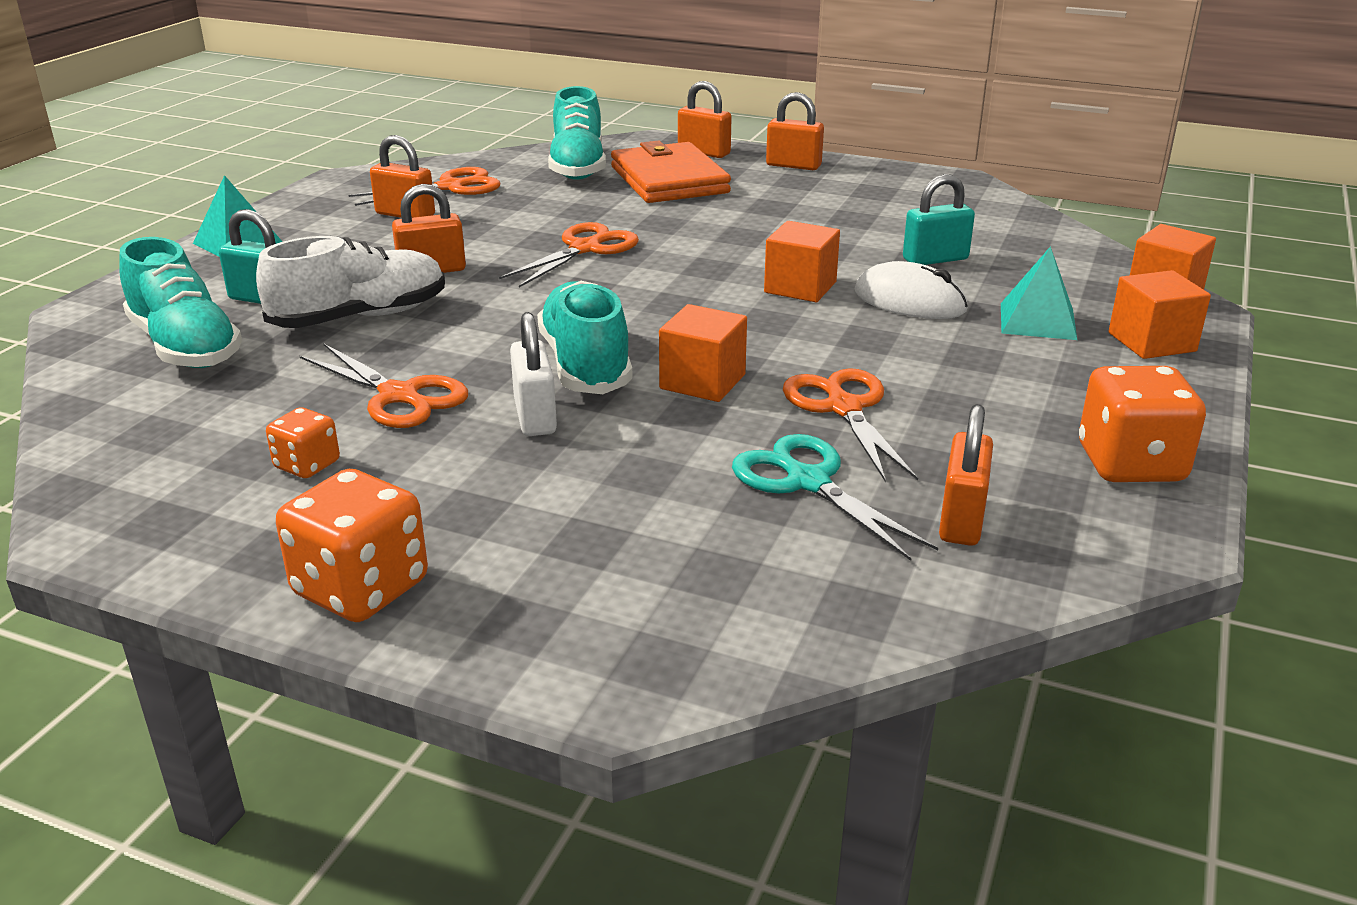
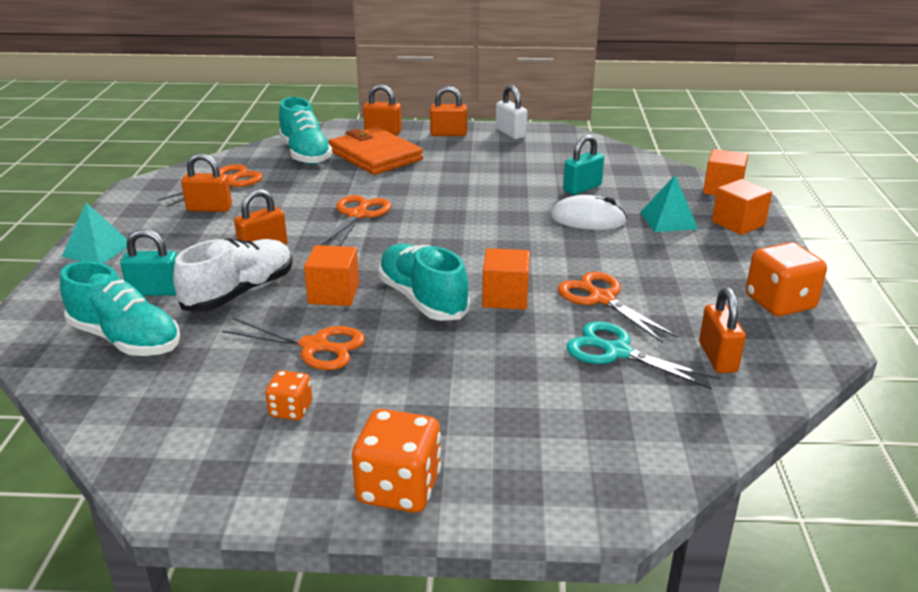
camera: 20 degrees left, 0 degrees up
white padlock [510,312,557,436] -> white padlock moved to [496,85,527,139]
orange cube [764,221,840,302] -> orange cube moved to [304,245,359,306]

